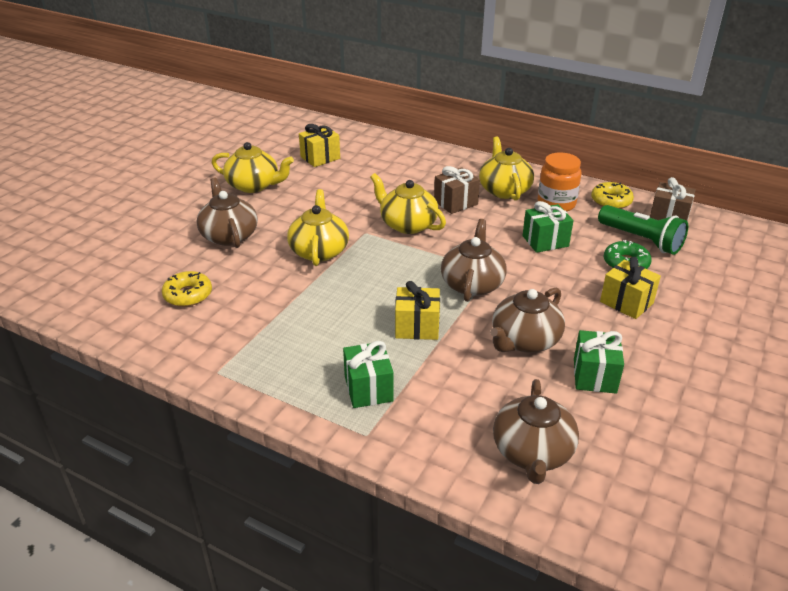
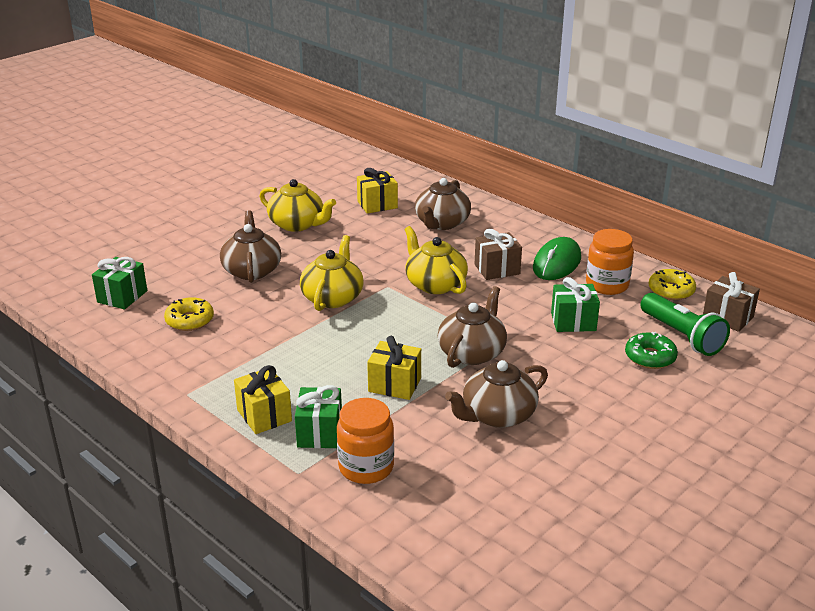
camera: 15 degrees right, 5 degrees down
yellow teapot [479,136,534,201] -> green mouse [533,237,581,280]
brown teapot [493,379,579,484] -> brown teapot moved to [415,178,471,230]
green gift [574,330,624,394] -> green gift moved to [92,257,147,309]
yellow gift [600,257,661,319] -> yellow gift moved to [234,365,292,434]
none -> orange jar [337,398,394,484]

